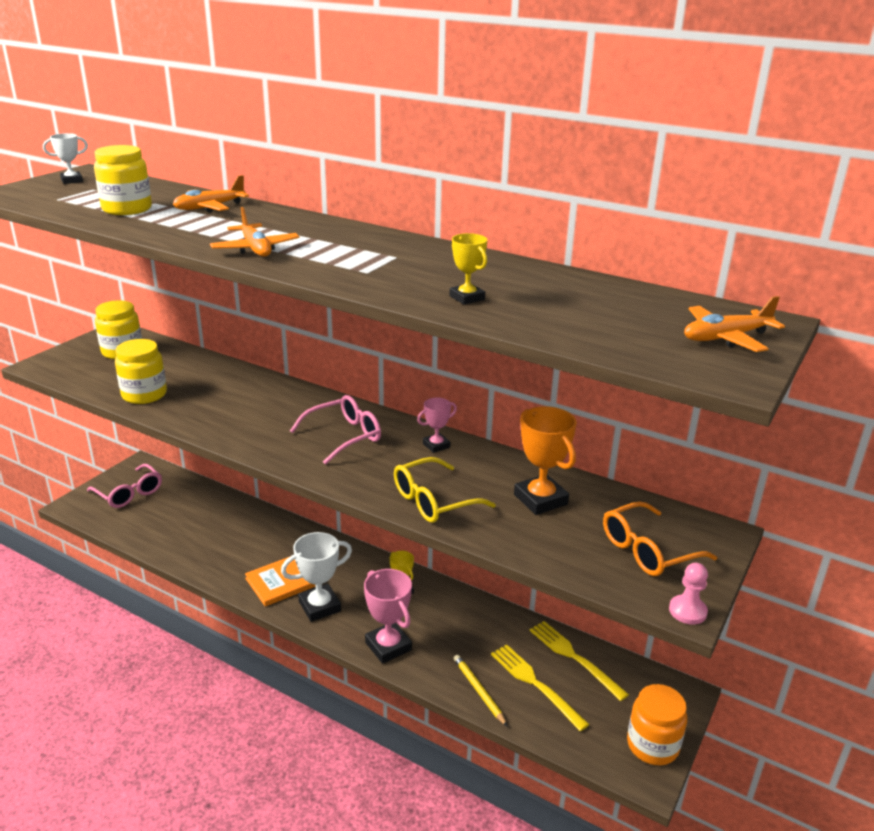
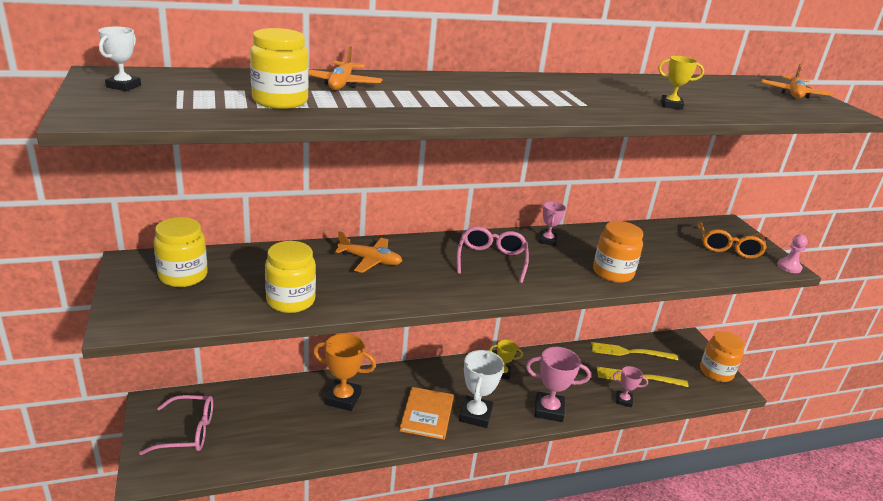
camera: 50 degrees left, 0 degrees up
orange plane [210,207,300,257] -> orange plane moved to [335,231,402,273]
yellow glasses [394,457,496,523] -> orange jar [593,221,643,283]
yellow pencil [454,655,508,727] -> pink trophy [613,366,648,407]
orange trophy [514,406,577,515] -> orange trophy moved to [313,333,376,411]

